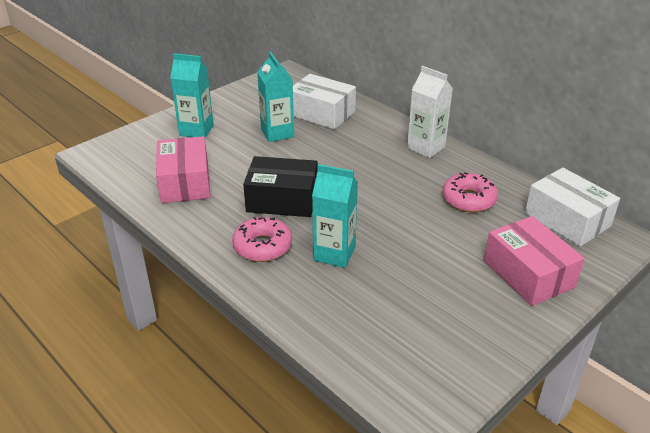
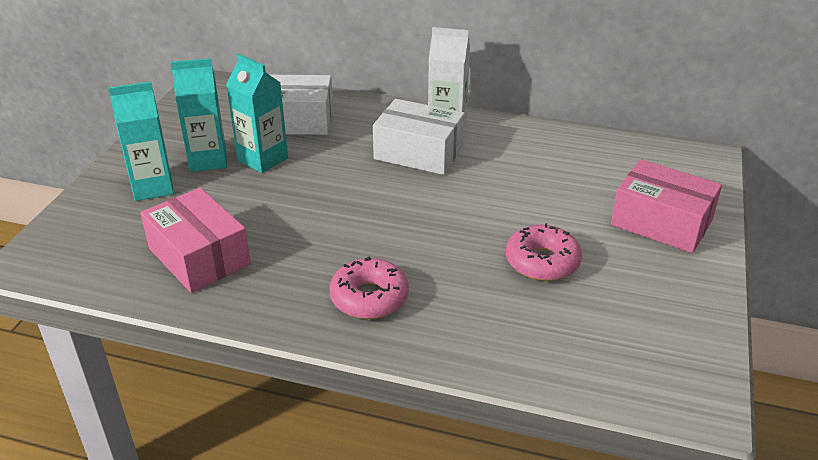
camera: 30 degrees left, 0 degrees up
black box [243,156,318,217] -> none
turquoise carton [312,164,358,268] -> turquoise carton moved to [171,58,227,172]
pink donut [442,173,498,212] -> pink donut moved to [506,223,582,281]
white box [525,168,620,247] -> white box moved to [373,99,465,175]

